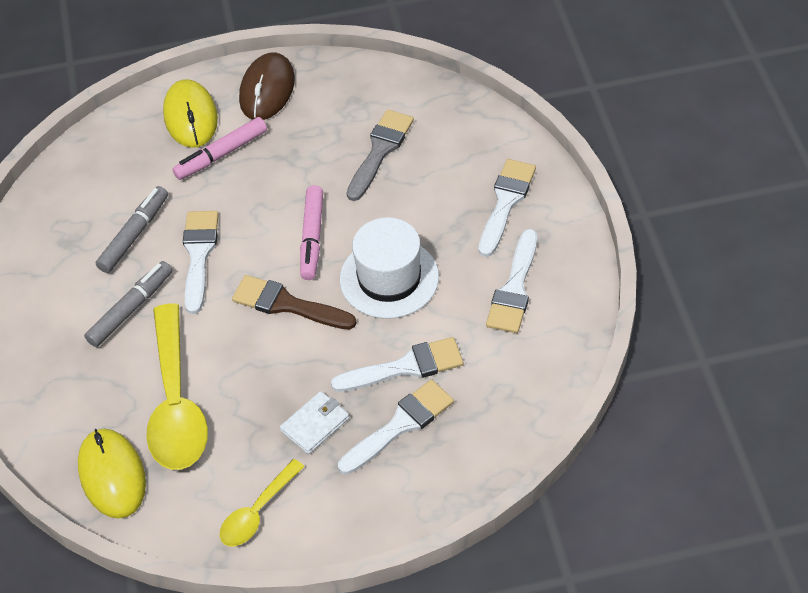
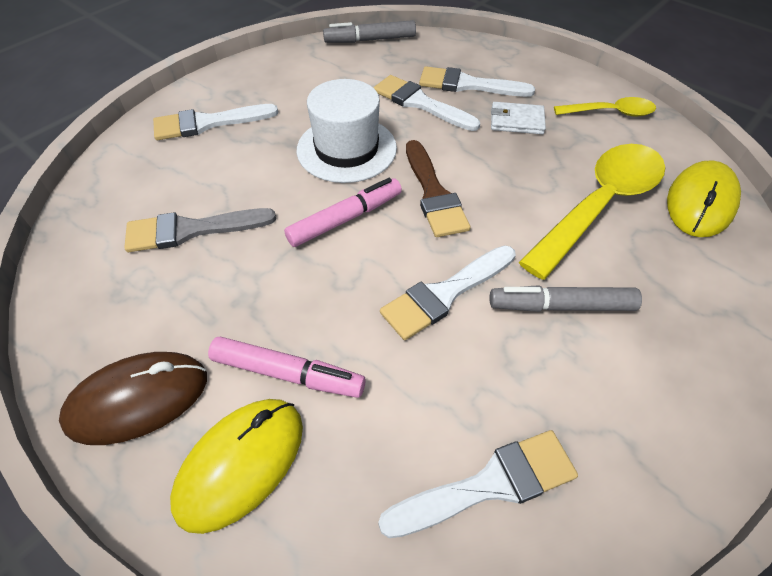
camera: 130 degrees left, 0 degrees up
grey marker [96,186,168,273] -> grey marker moved to [323,20,416,43]
white brush [486,229,537,333] -> white brush moved to [378,430,578,538]

